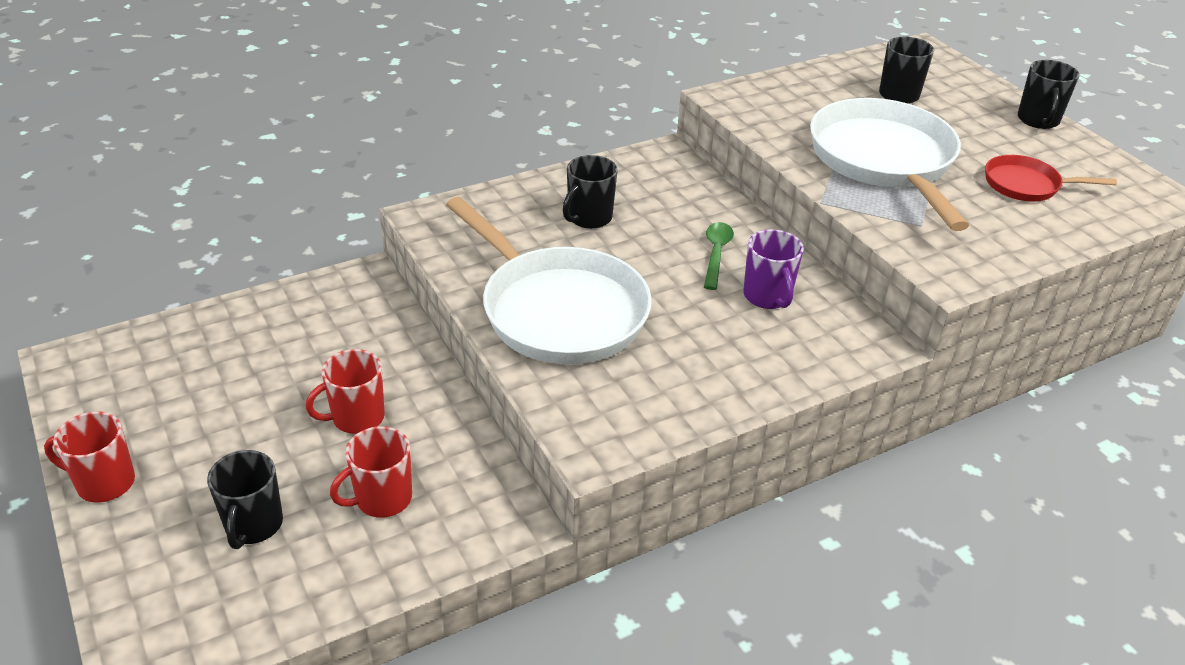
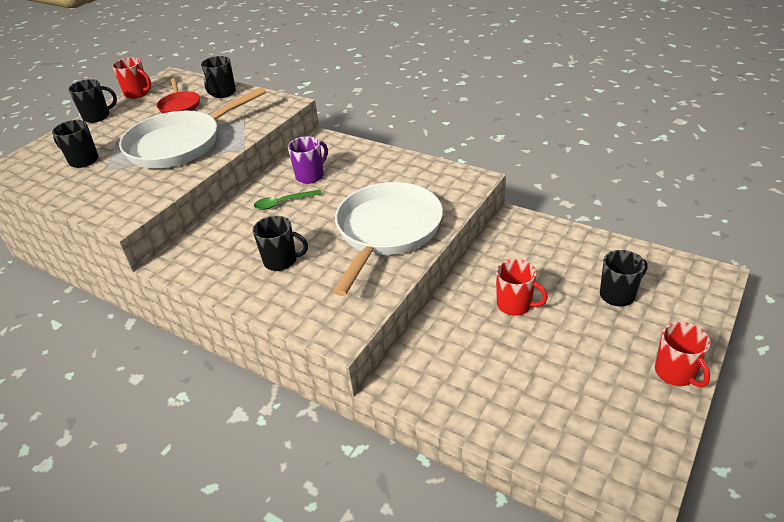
camera: 115 degrees left, 0 degrees up
red mug [330,426,412,518] -> red mug moved to [112,57,151,99]
none -> black mug [201,56,236,98]

